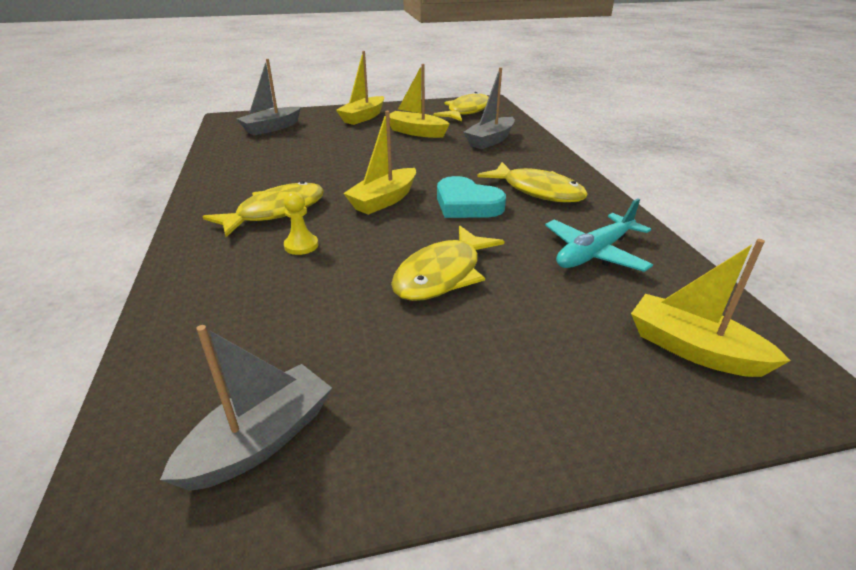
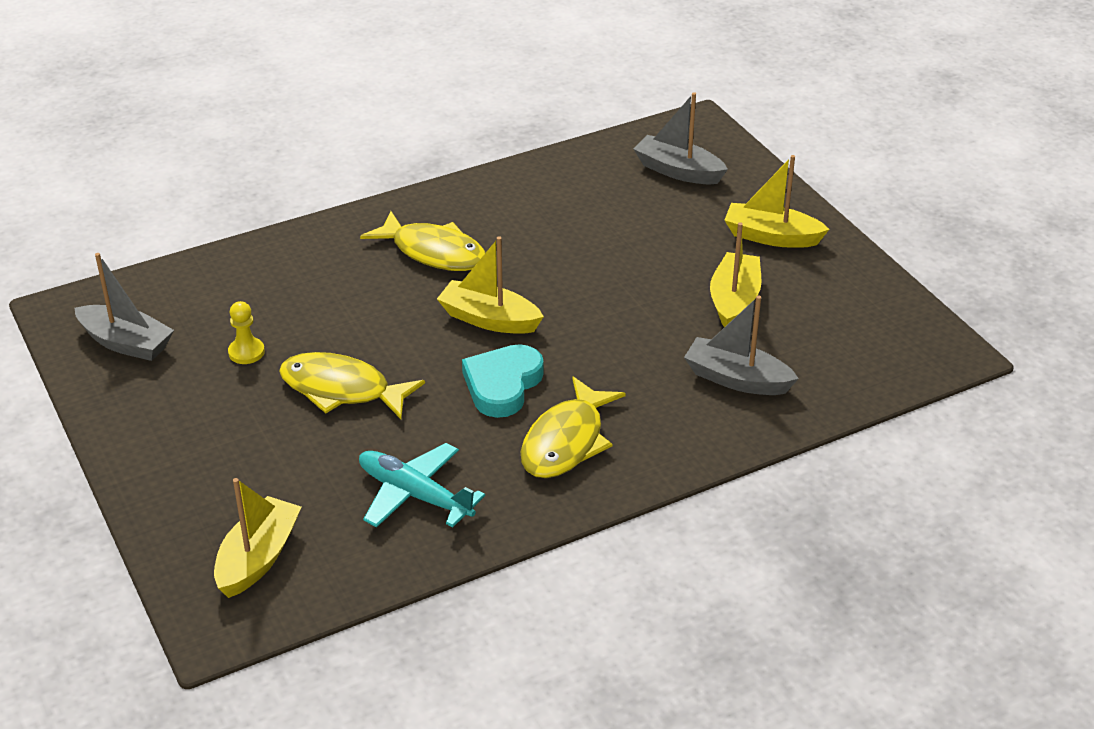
camera: 75 degrees right, 5 degrees up
yellow pawn [283,191,318,255] -> yellow pawn moved to [228,301,265,364]
yellow fish [433,92,489,121] -> none

